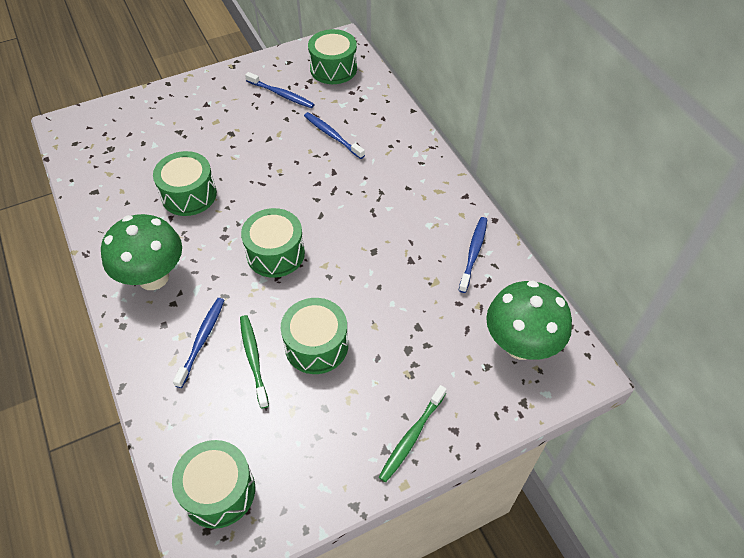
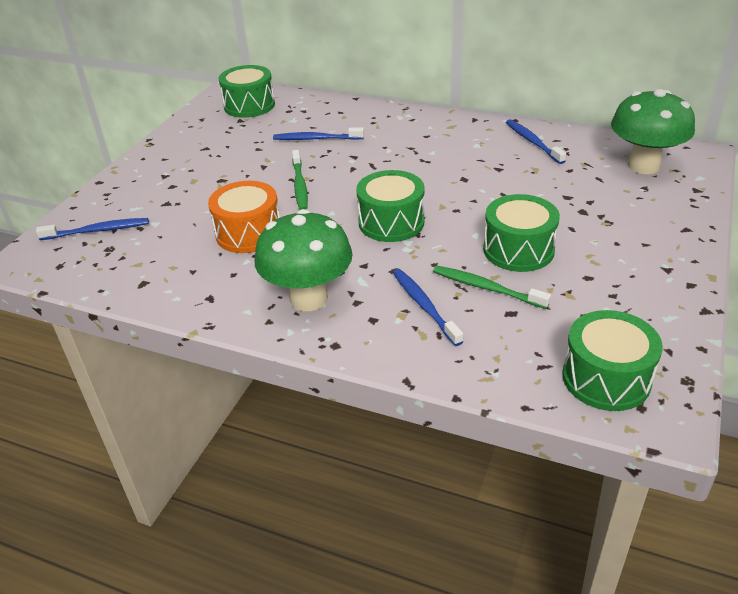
camera: 40 degrees left, 15 degrees down
green drum [153,151,217,216] -> orange drum [208,181,280,253]
blue toothbrush [245,72,315,108] -> blue toothbrush moved to [36,218,149,240]
green toothbrush [379,385,447,482] -> green toothbrush moved to [292,150,308,210]

